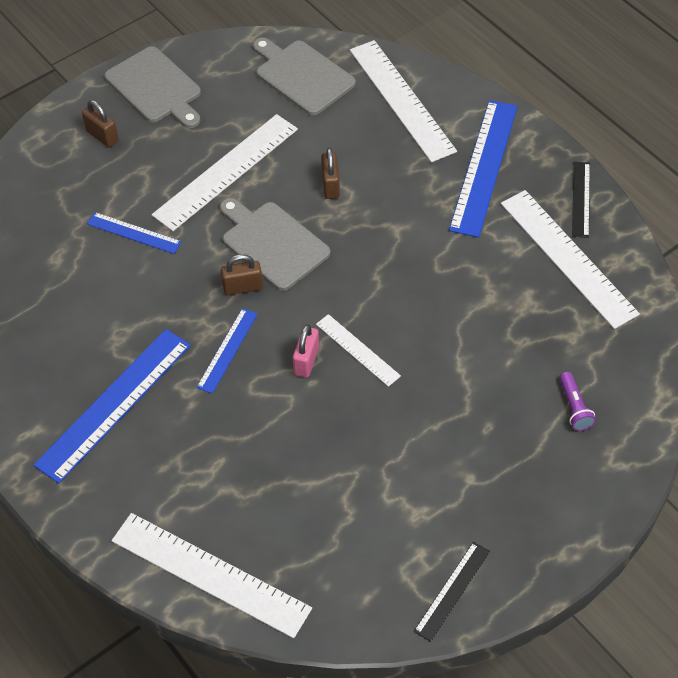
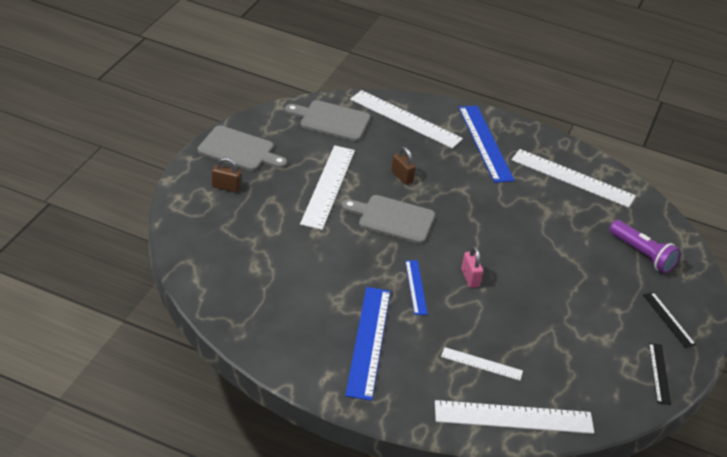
camera: 35 degrees left, 15 degrees down
blue ruler [87,212,182,254] -> none
brown padlock [221,254,263,295] -> none
white ruler [316,314,401,387] -> white ruler moved to [441,347,523,381]
purple flashlight [559,372,596,431] -> purple flashlight [609,220,681,273], size x1.73
black ruler [572,162,590,238] -> black ruler moved to [643,292,696,348]

